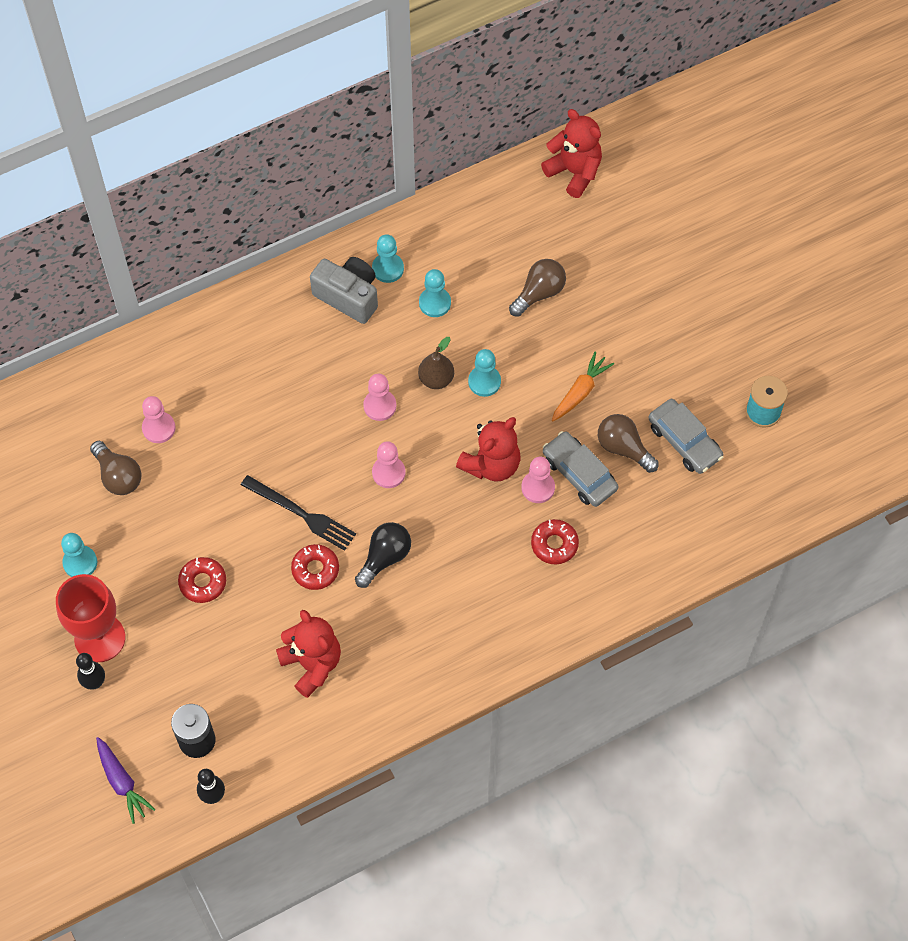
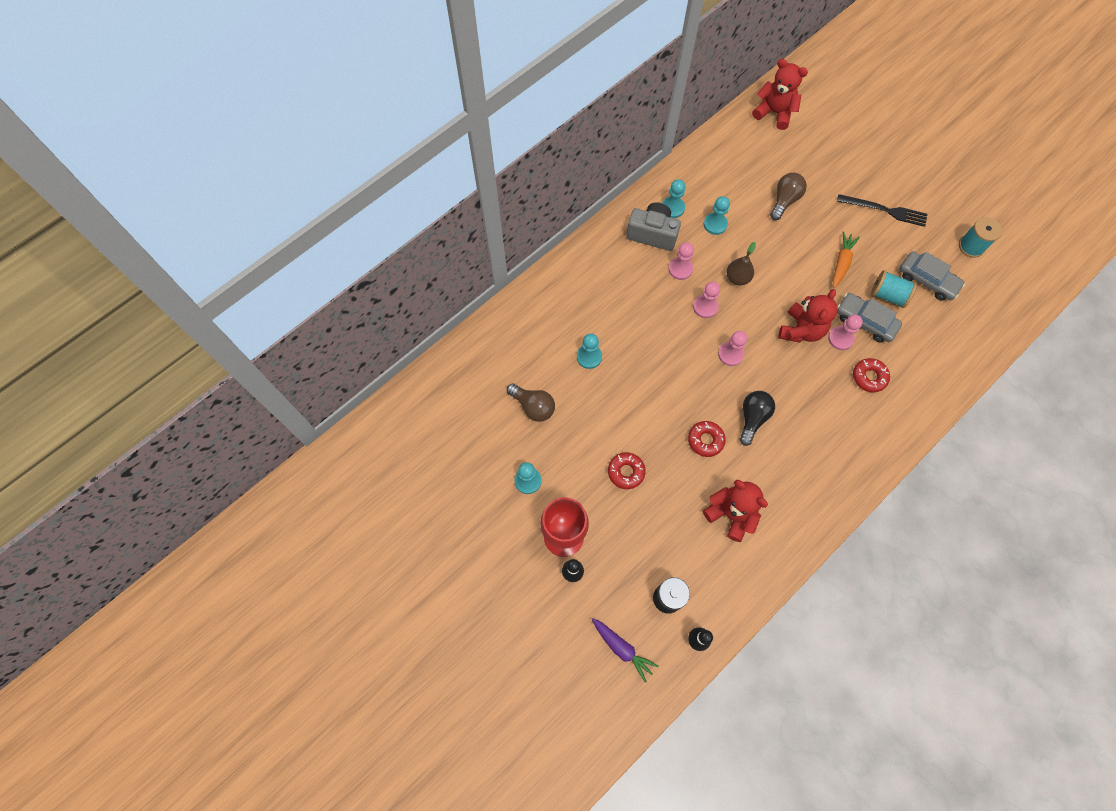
camera: 15 degrees left, 5 degrees up
pink pawn [142,396,175,443] -> pink pawn moved to [668,242,694,280]
black fork [241,475,356,551] -> black fork moved to [837,194,927,227]
turquoise pawn [468,349,501,397] -> turquoise pawn moved to [577,333,602,369]
brown light bulb [598,414,659,473] -> turquoise spool [871,270,917,308]

